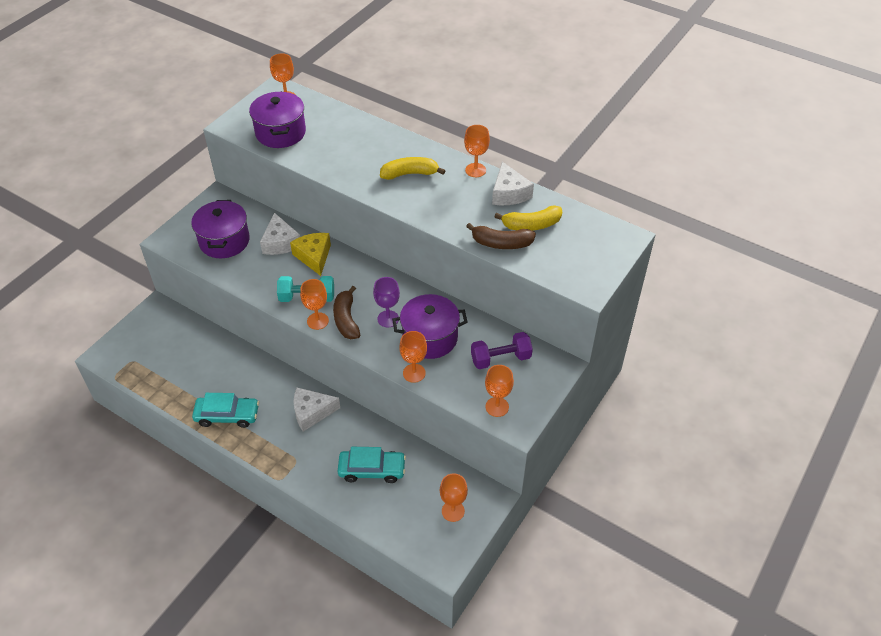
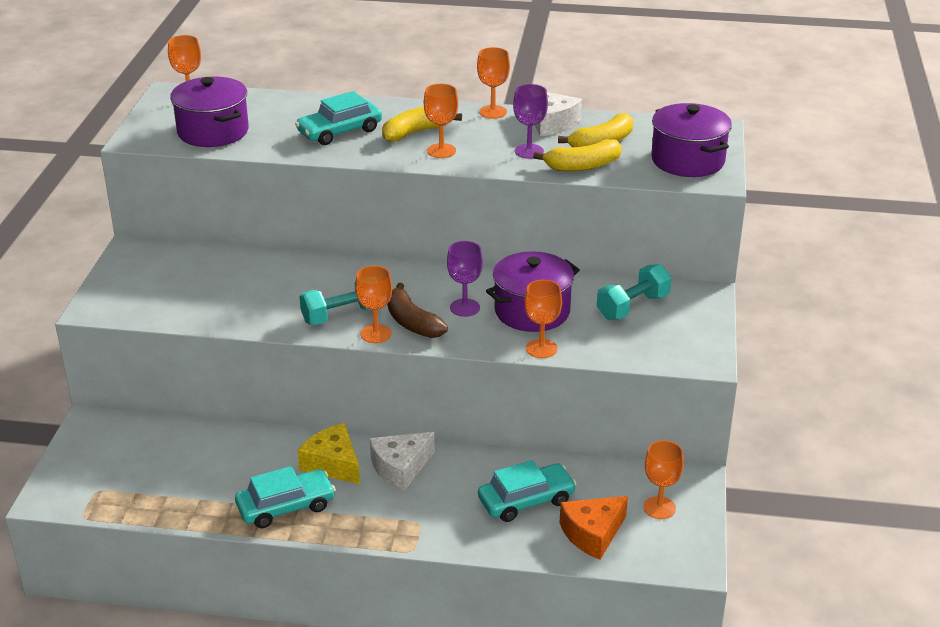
camera: 25 degrees left, 15 degrees down
purple pot [191,200,250,258] -> purple pot moved to [651,103,732,177]
white cheese [260,213,300,255] -> none
yellow cheese [290,233,331,276] -> yellow cheese moved to [298,423,360,484]
brown banana [466,223,536,249] -> yellow banana [533,139,622,171]
purple dumbbell [471,332,533,369] -> turquoise dumbbell [597,264,672,320]
orange goblet [485,365,514,417] -> orange goblet moved to [424,84,458,158]
none -> turquoise car [295,91,382,145]
none -> purple goblet [513,84,548,159]
none -> orange cheese [559,496,628,560]

